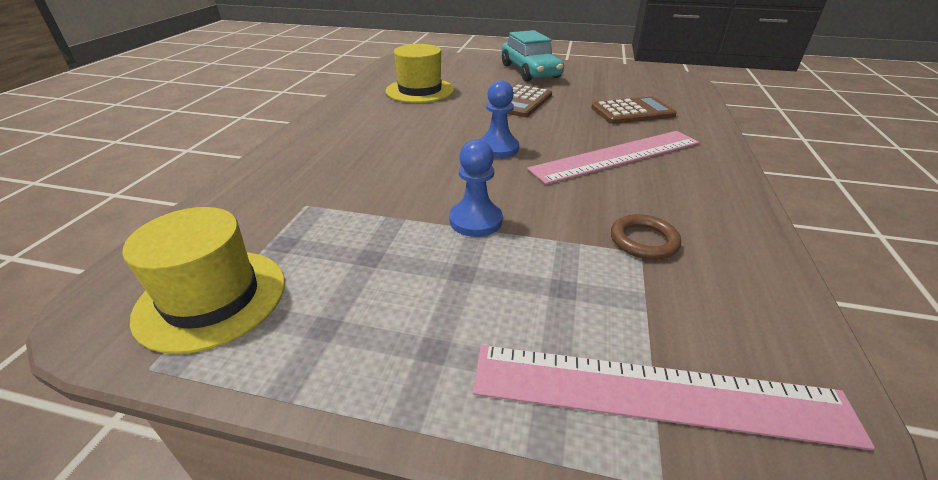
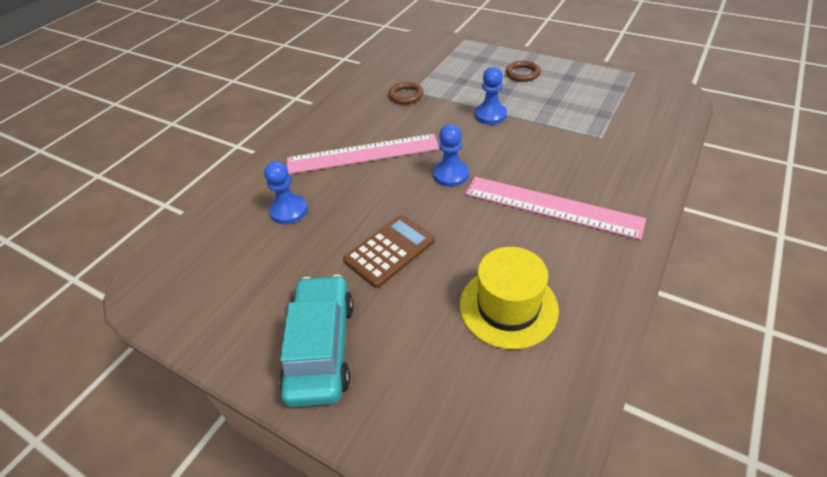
camera: 160 degrees left, 10 degrees up
yellow hat [122,207,285,354] -> none
pink ruler [473,345,875,450] -> pink ruler moved to [465,177,646,240]
brown calculator [591,96,677,124] -> blue pawn [264,161,308,224]
none -> brown ring [506,61,541,82]

